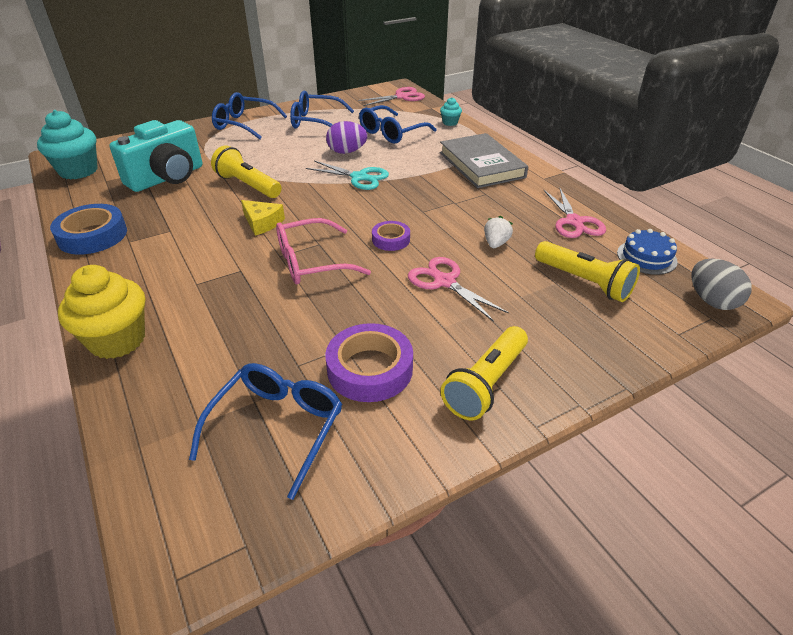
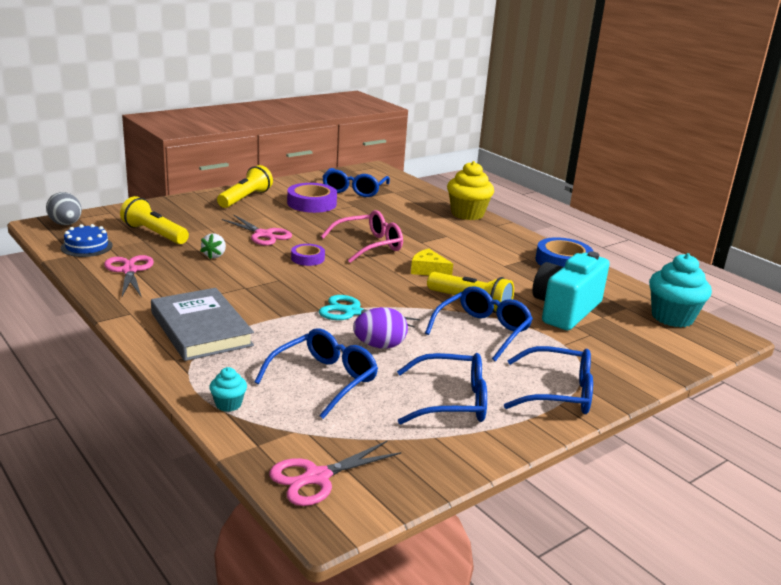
camera: 170 degrees right, 15 degrees down
none -> blue glasses [425,286,533,361]

